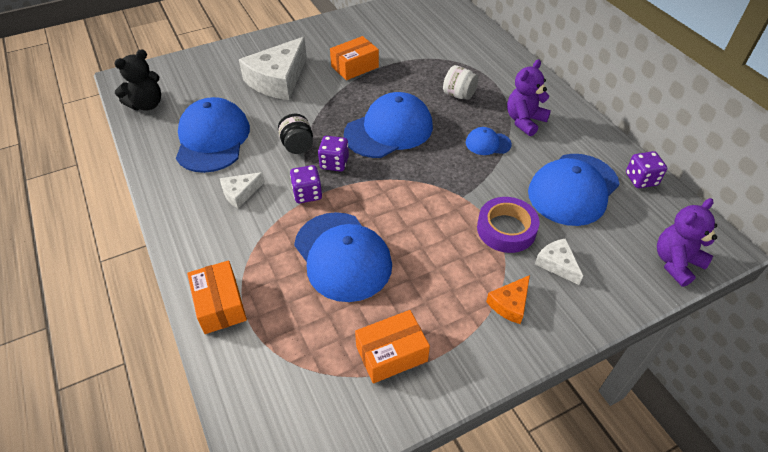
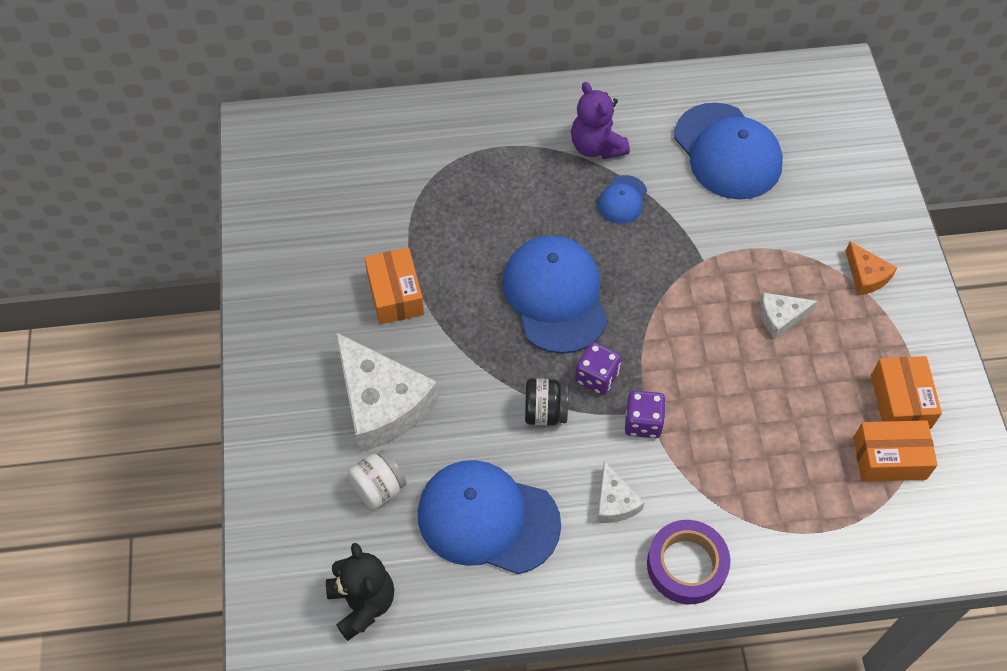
camera: 70 degrees left, 10 degrees up
orange box [187,260,247,334] -> orange box moved to [853,420,938,482]
blue cap [294,212,392,302] -> none
white jar [443,65,478,100] -> white jar moved to [348,450,407,509]
purple tape [477,197,540,253] -> purple tape moved to [647,520,731,604]
white cheese [535,238,583,285] -> white cheese moved to [760,292,818,339]
purple dice [626,151,667,188] -> none
purple teddy bear [657,198,717,287] -> none

